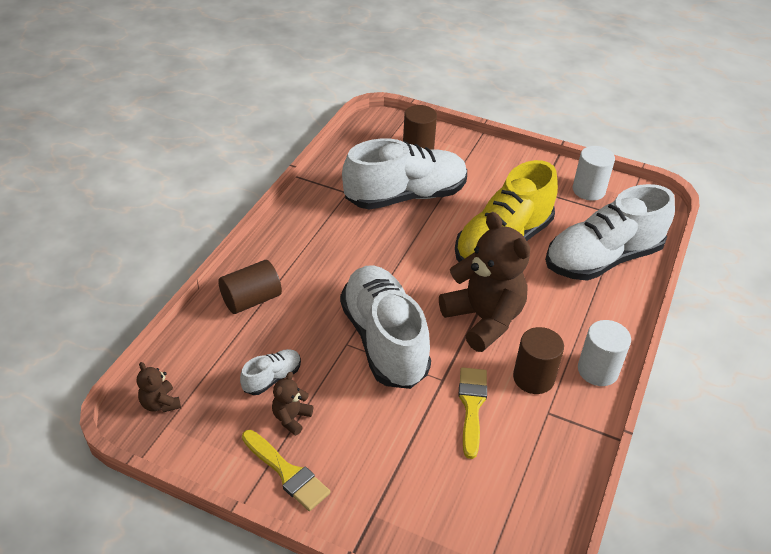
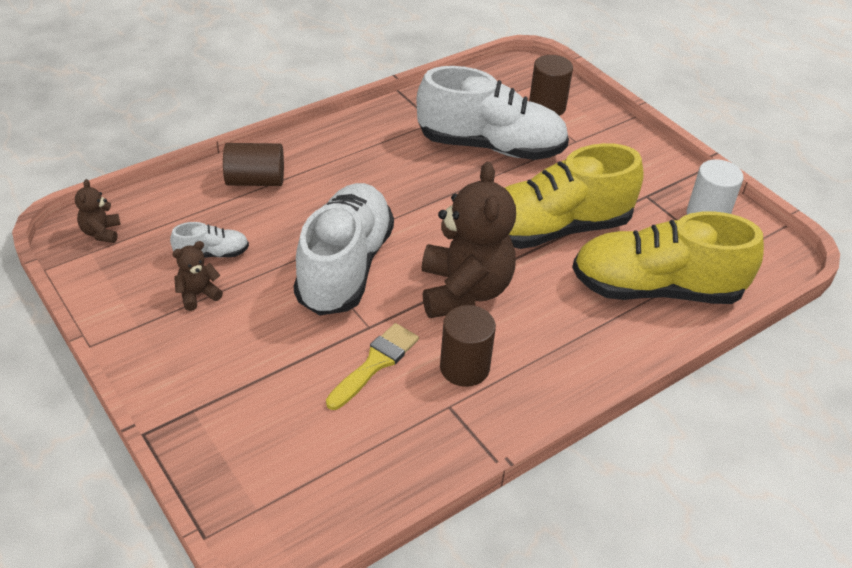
camera: 30 degrees right, 0 degrees up
yellow brush [242,430,330,511] -> none
white shoe [545,184,675,281] -> yellow shoe [572,212,764,304]
white cylinder [578,320,631,386] -> none

